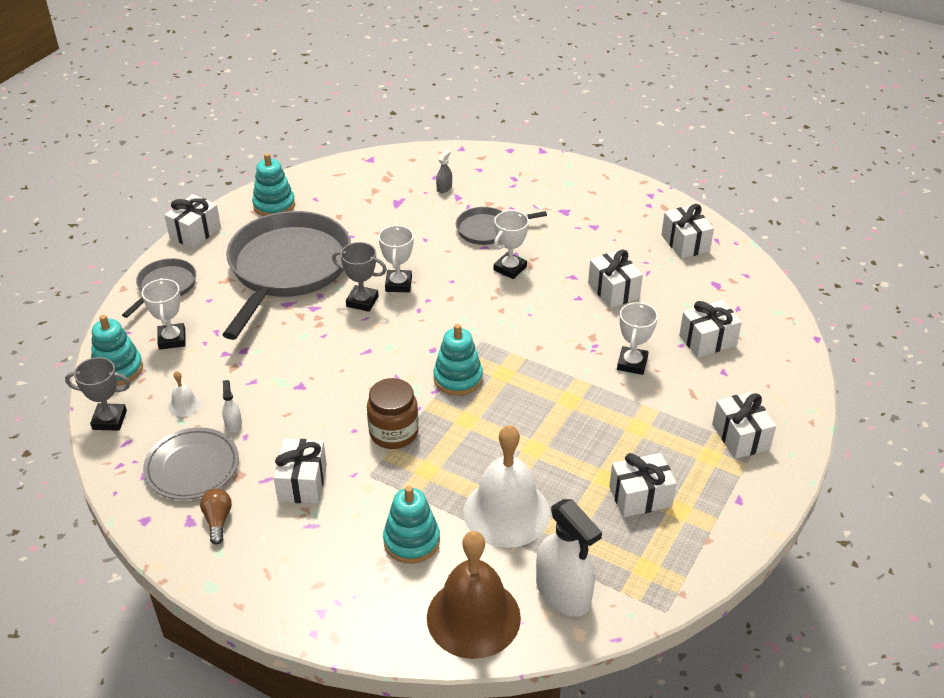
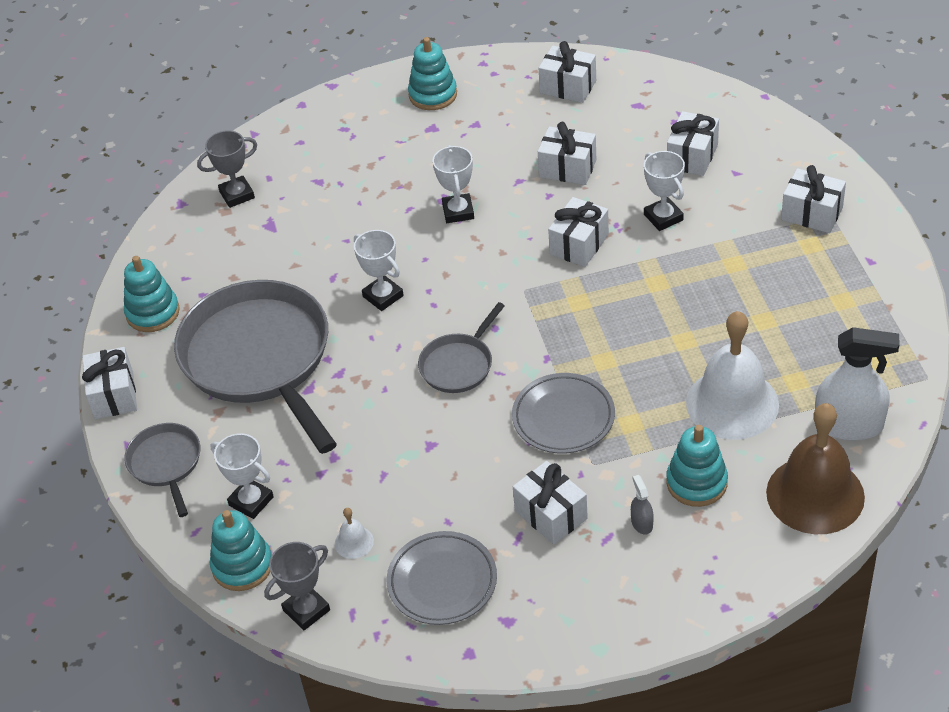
camera: 40 degrees left, 5 degrees up
brown light bulb [200,489,232,545] -> none
white spray bottle [222,380,242,433] -> none
grey trophy [332,242,387,312] -> grey trophy moved to [197,130,257,208]
brown jar [367,378,419,449] -> grey plate [512,373,615,454]
turquoise stacking toy [433,324,483,396] -> turquoise stacking toy moved to [408,37,457,110]
grey spray bottle [436,149,452,193] -> grey spray bottle moved to [631,475,654,535]
grey pan [456,207,547,245] -> grey pan moved to [418,302,505,393]
white gift [609,453,677,517] -> white gift moved to [548,197,609,267]

